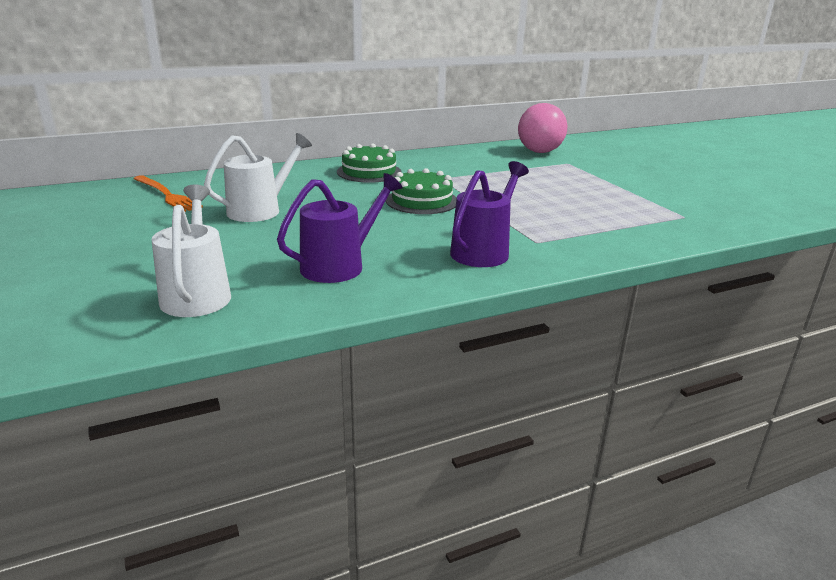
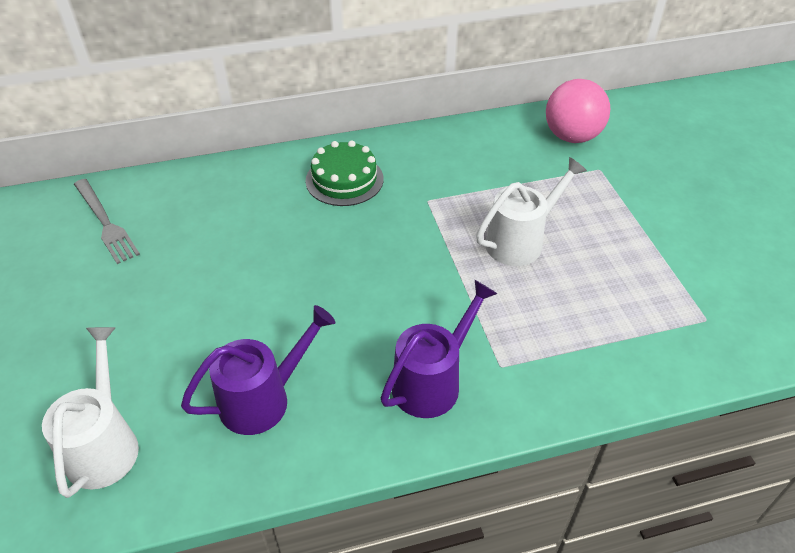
camera: 10 degrees right, 20 degrees up
orange fork [133,175,203,212] -> grey fork [74,179,140,264]
white watering can [204,133,312,222] -> white watering can moved to [476,157,587,266]
green cake [386,168,457,214] -> none

